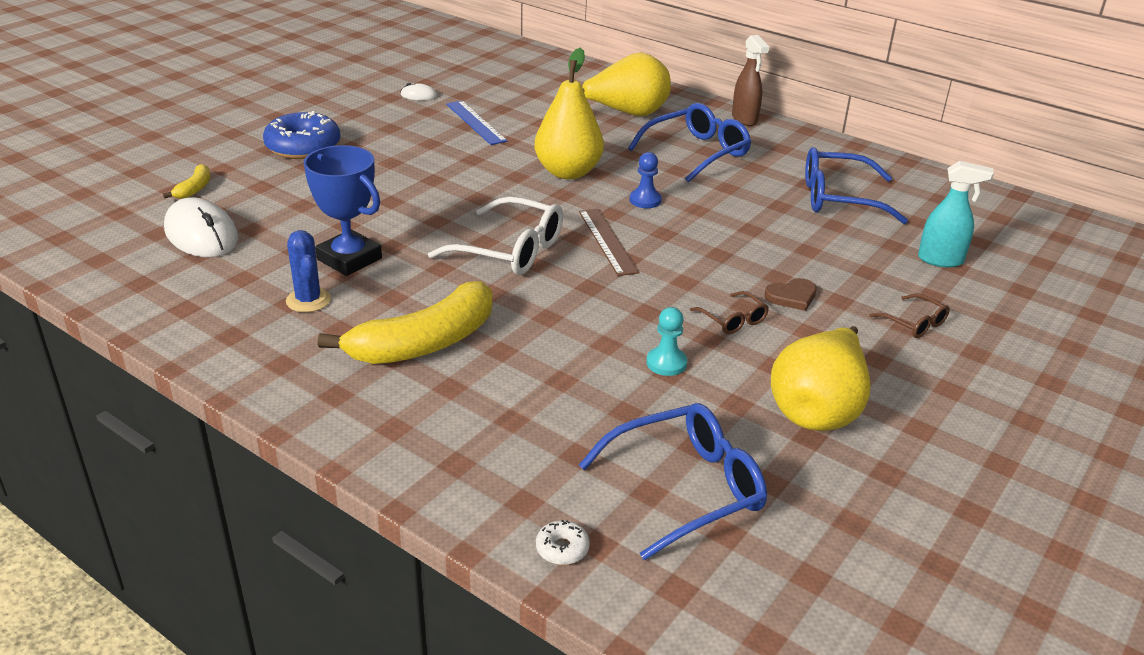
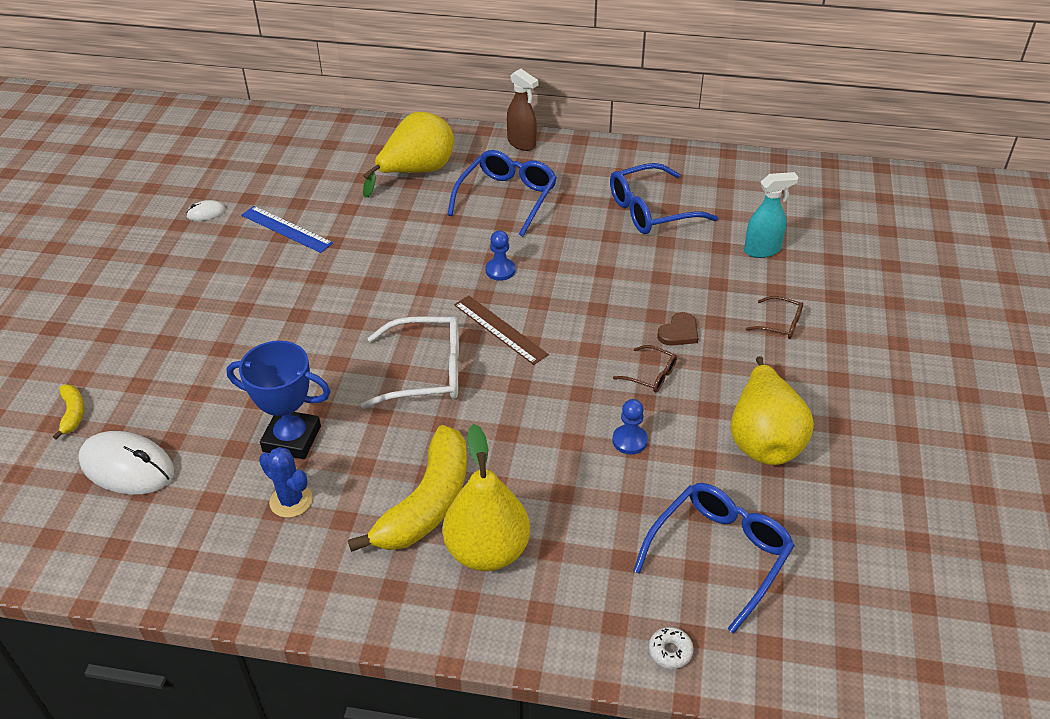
camera: 25 degrees left, 10 degrees up
blue donut [263,111,341,159] -> none
yellow pear [534,48,604,179] -> yellow pear moved to [443,424,530,571]
turquoise pawn [646,307,687,376] -> blue pawn [612,399,648,455]

